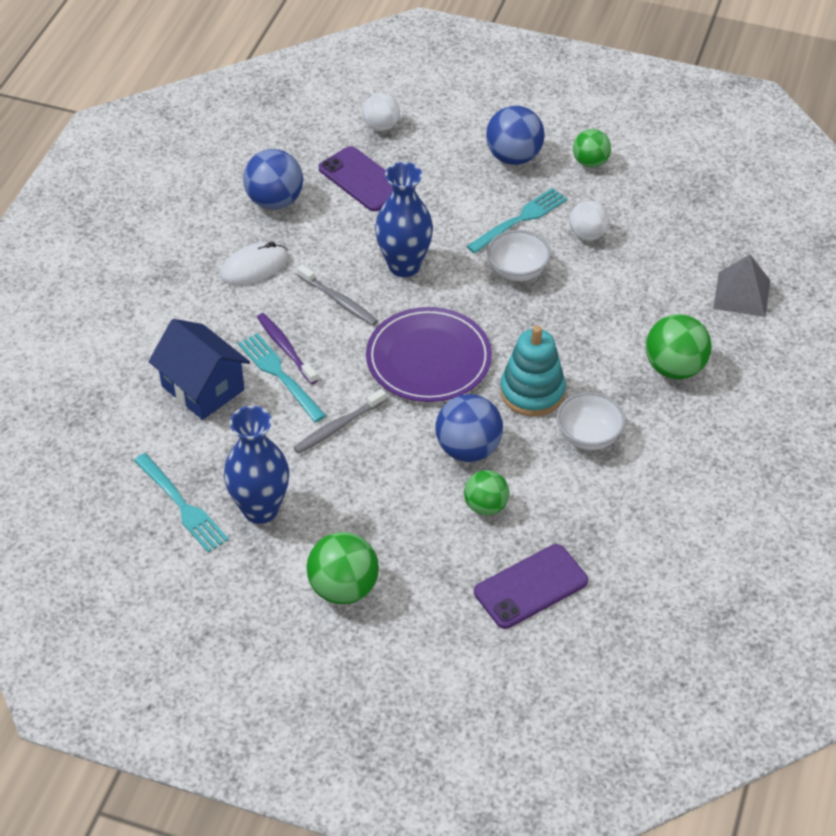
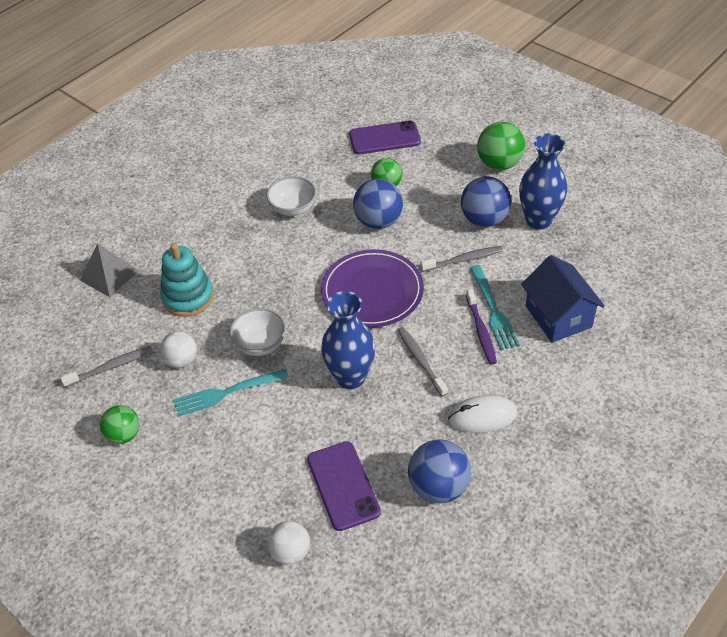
camera: 155 degrees left, 0 degrees up
turquoise fork [134,453,229,553] -> none
blue ball [486,105,545,165] -> blue ball moved to [461,176,511,227]
turquoise stacking toy [500,326,566,416] -> turquoise stacking toy moved to [160,243,214,317]
green ball [645,314,711,379] -> none
none -> grey toothbrush [61,346,153,387]

